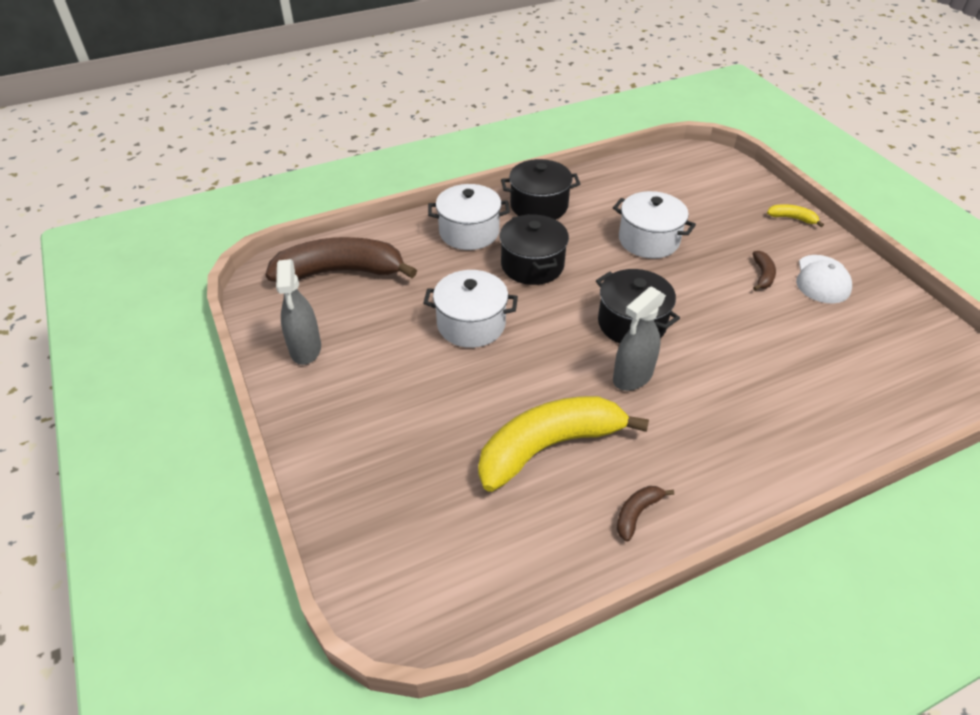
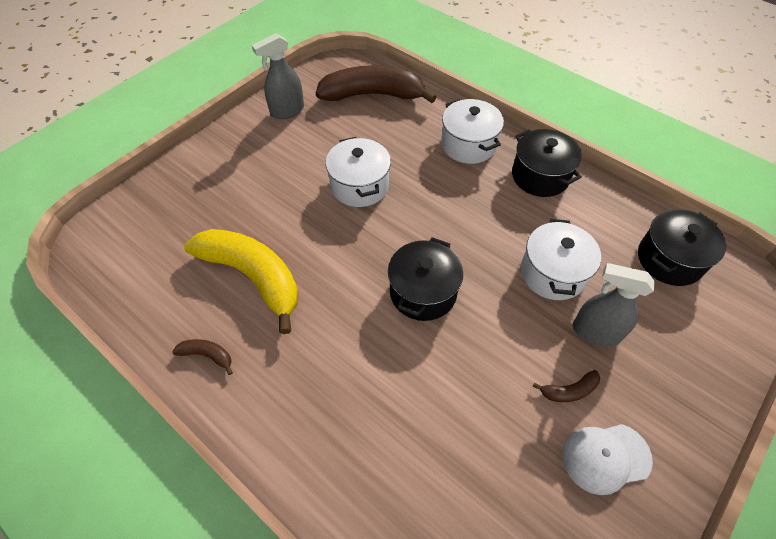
camera: 65 degrees right, 10 degrees up
brown banana [265,237,417,282] -> brown banana turned 60 degrees counterclockwise [316,65,436,103]
black pot [500,214,569,285] -> black pot moved to [638,209,726,286]
grey spray bottle [613,286,666,391] -> grey spray bottle moved to [573,263,655,347]
yellow banana [767,204,824,227] -> none

